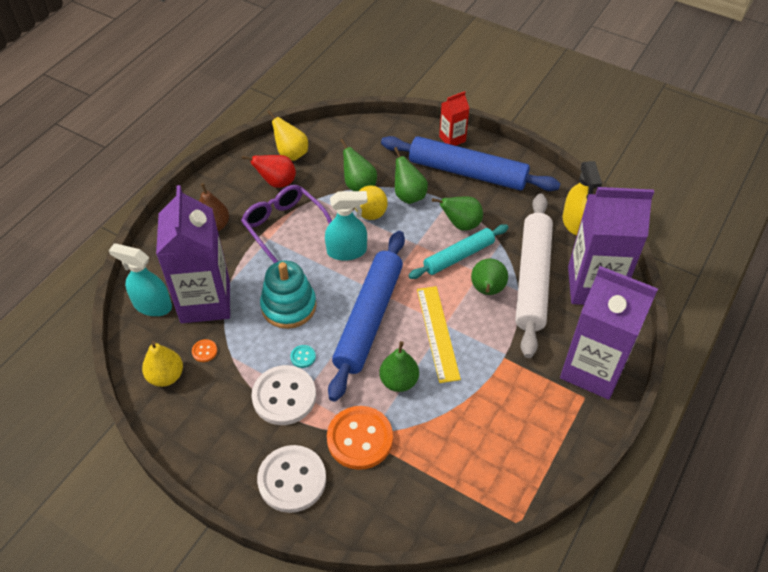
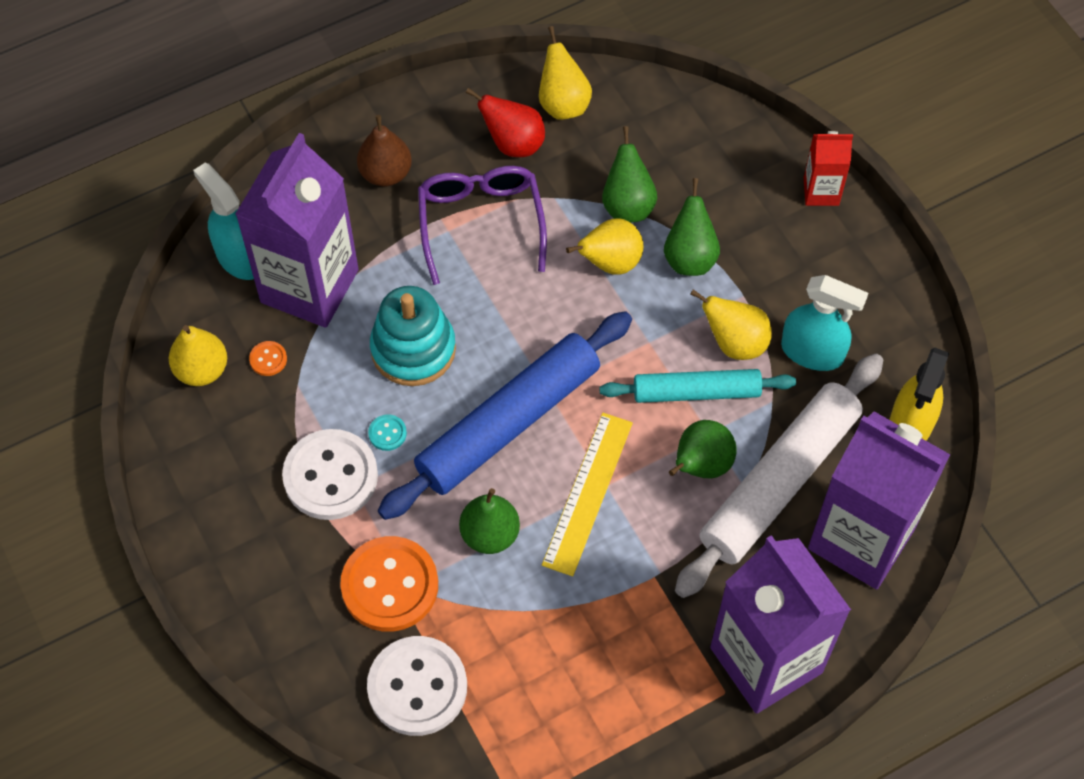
camera: 30 degrees right, 10 degrees up
white button [257,445,326,513] -> white button moved to [367,636,467,736]
turquoise spray bottle [325,191,368,261] -> turquoise spray bottle moved to [781,275,868,371]
blue rolling pin [381,136,561,191] -> none
green pear [432,196,483,231] -> yellow pear [690,289,772,360]

